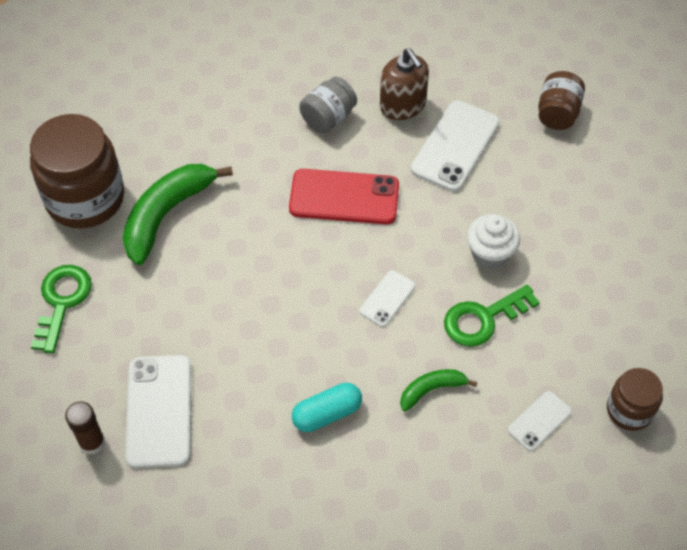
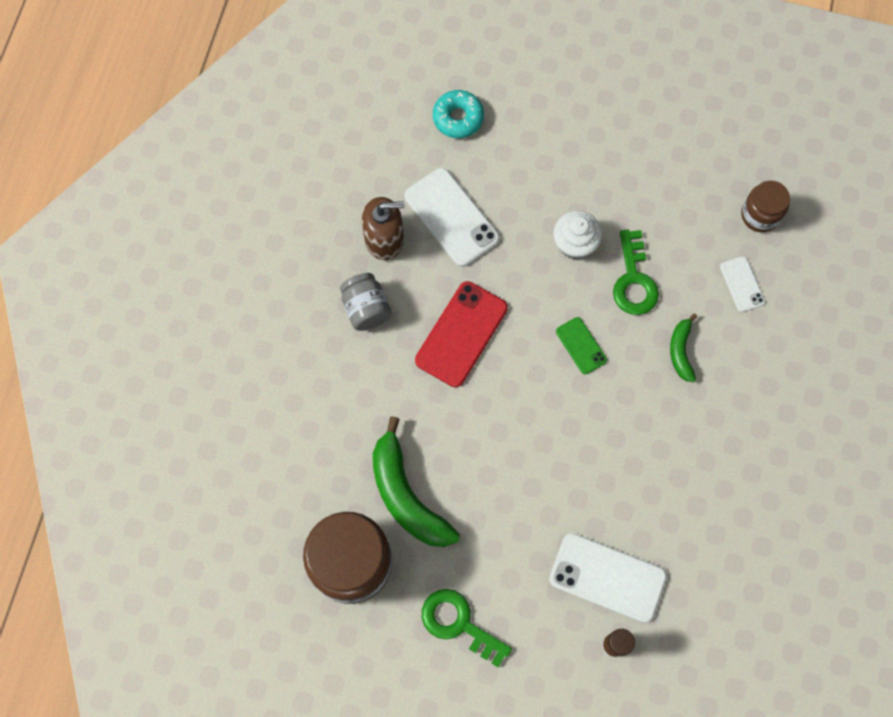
camera: 65 degrees left, 15 degrees up
turquoise capsule [292,383,362,432] -> none
white phone [360,270,415,327] -> green phone [556,317,607,374]
brown jar [538,71,585,130] -> turquoise donut [433,90,484,138]

